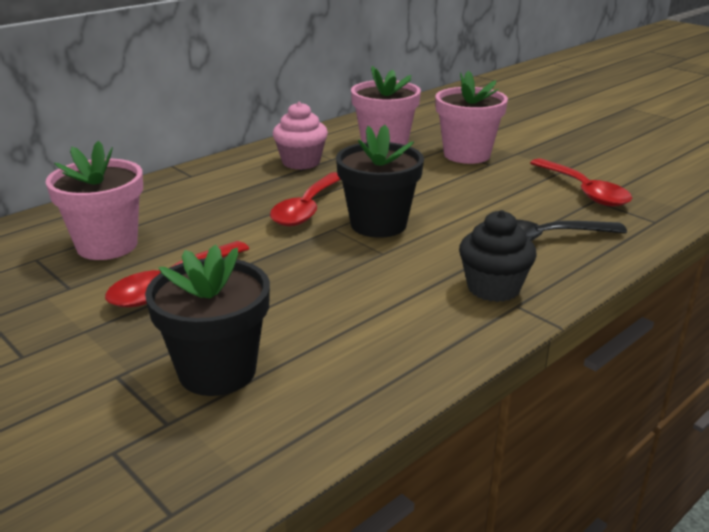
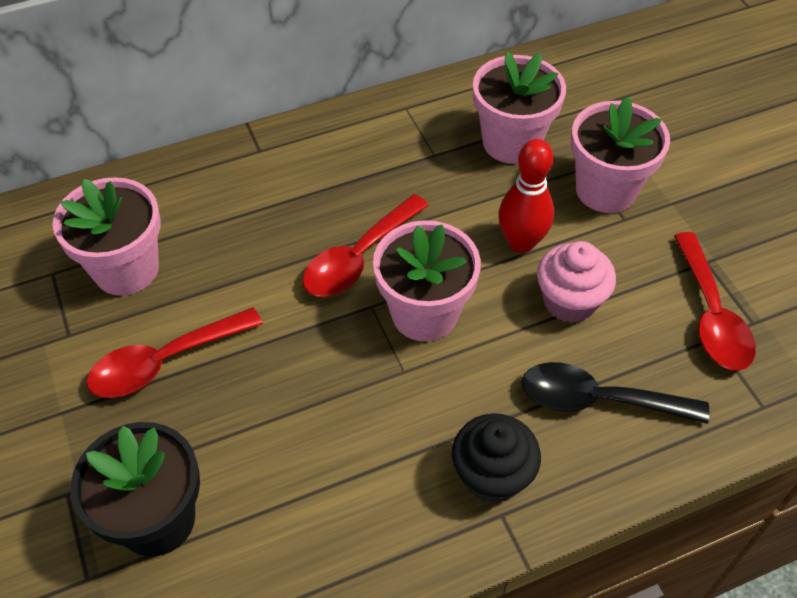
camera: 20 degrees right, 25 degrees up
pink cupcake [273,102,328,170] -> pink cupcake moved to [537,241,616,323]
black flower pot [336,125,424,238] -> pink flower pot [373,220,481,342]
none -> red bowling pin [499,139,554,253]

